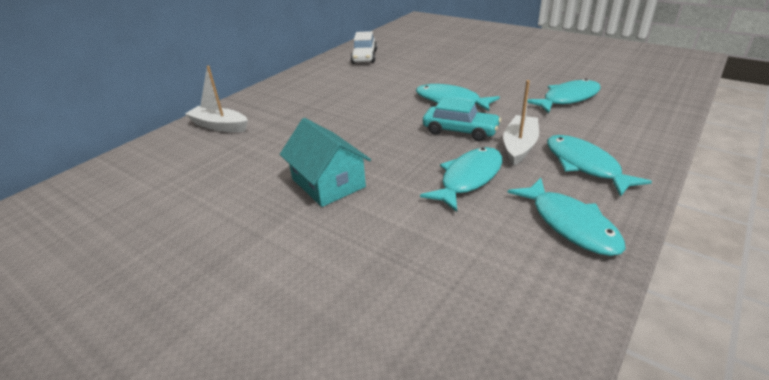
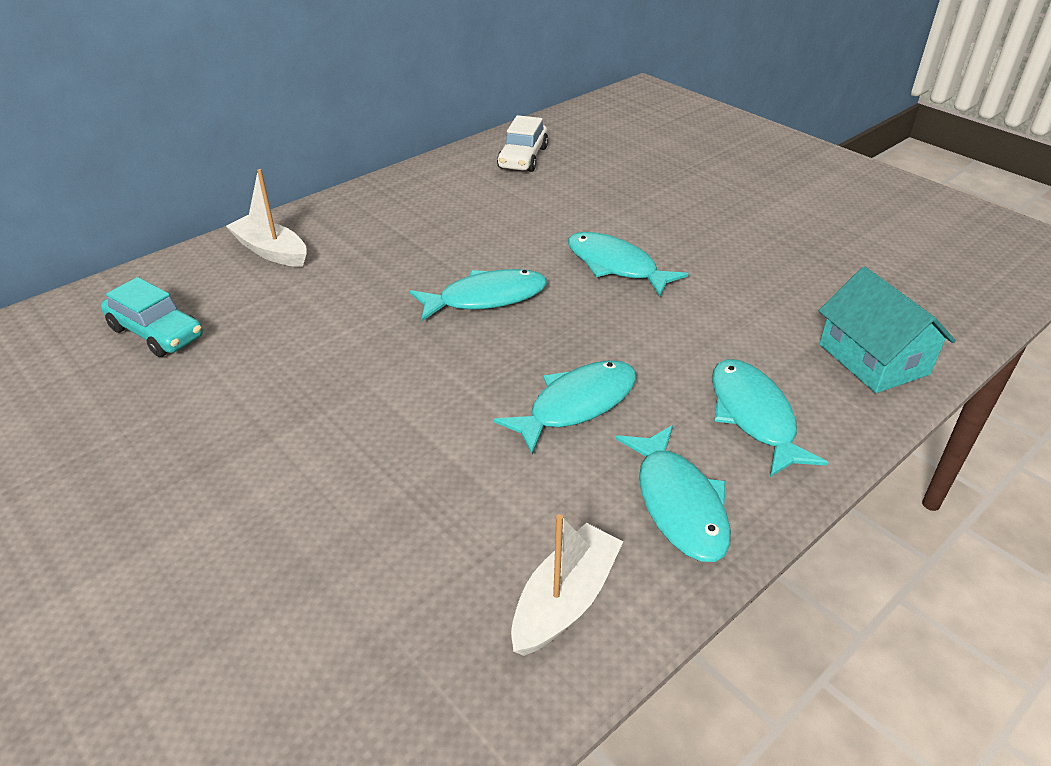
camera: 10 degrees right, 5 degrees up
turquoise house [280,118,371,207] -> turquoise house moved to [819,267,956,393]
turquoise car [423,97,501,141] -> turquoise car moved to [101,277,203,357]
white boat [503,80,539,166] -> white boat moved to [511,514,623,656]
turquoise fish [527,79,601,113] -> turquoise fish moved to [410,269,547,321]

